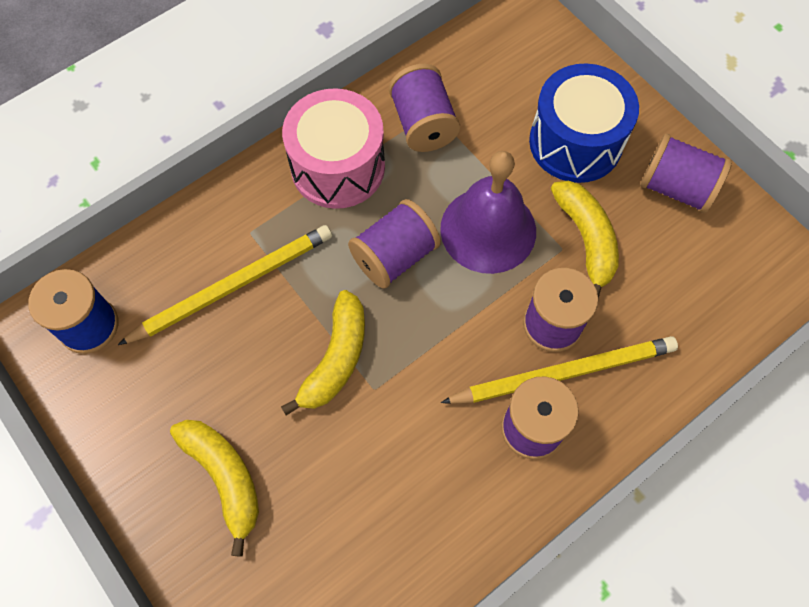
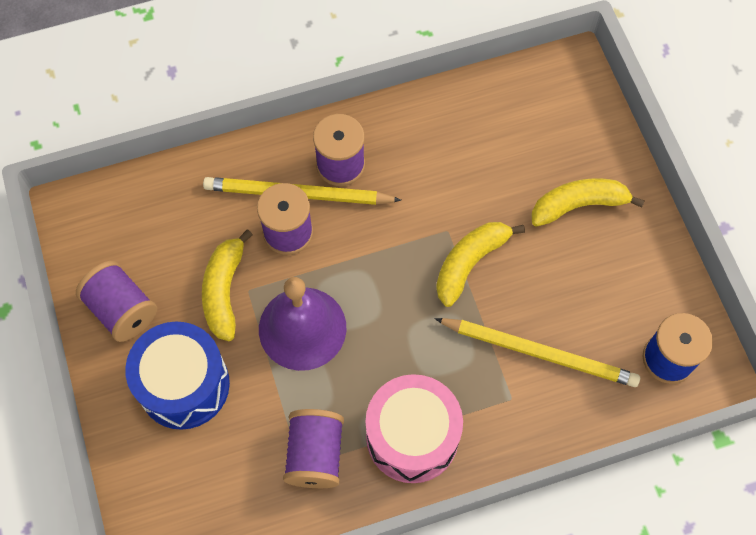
camera: 160 degrees left, 0 degrees up
yellow pencil [118,225,332,345] -> yellow pencil turned 150 degrees counterclockwise [435,318,640,387]
yellow banana [170,420,259,557] -> yellow banana turned 90 degrees clockwise [531,178,645,227]
purple spool [348,199,441,289] -> none

